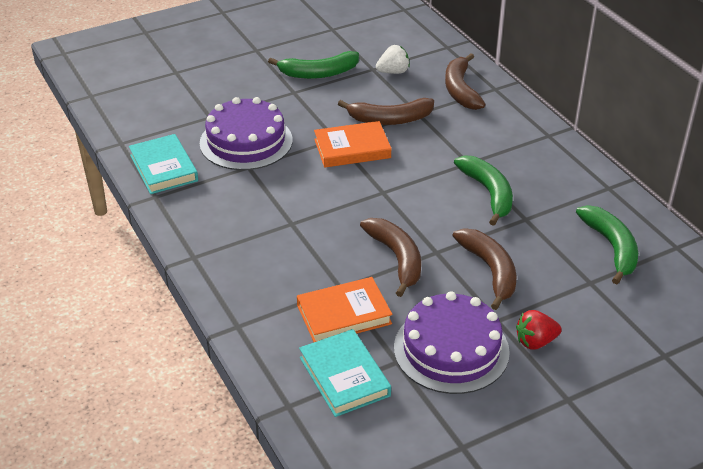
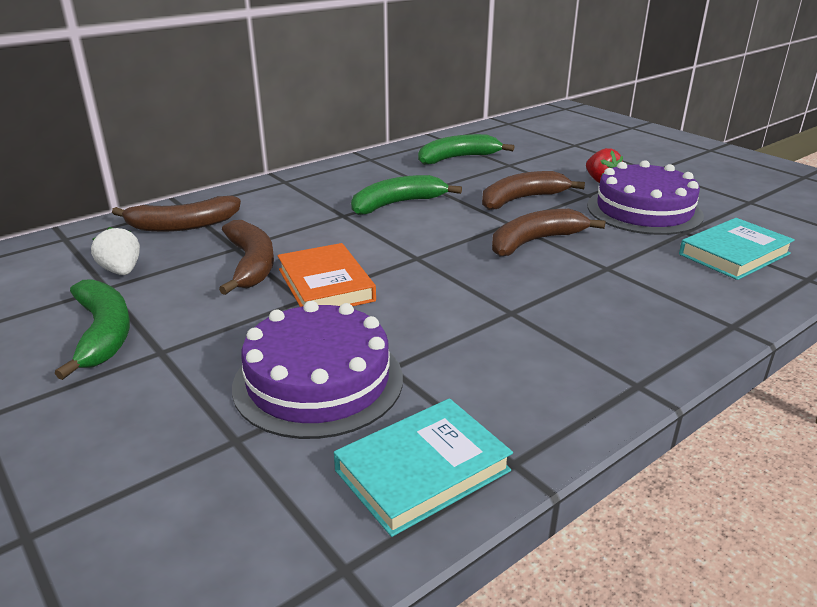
camera: 100 degrees left, 10 degrees down
orange book [297,277,392,342] -> none

